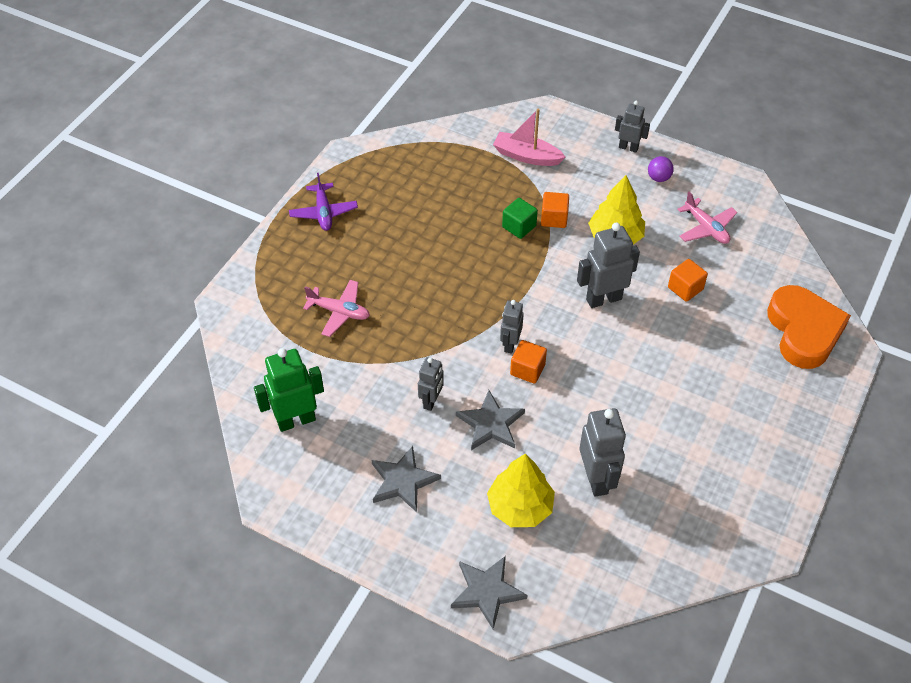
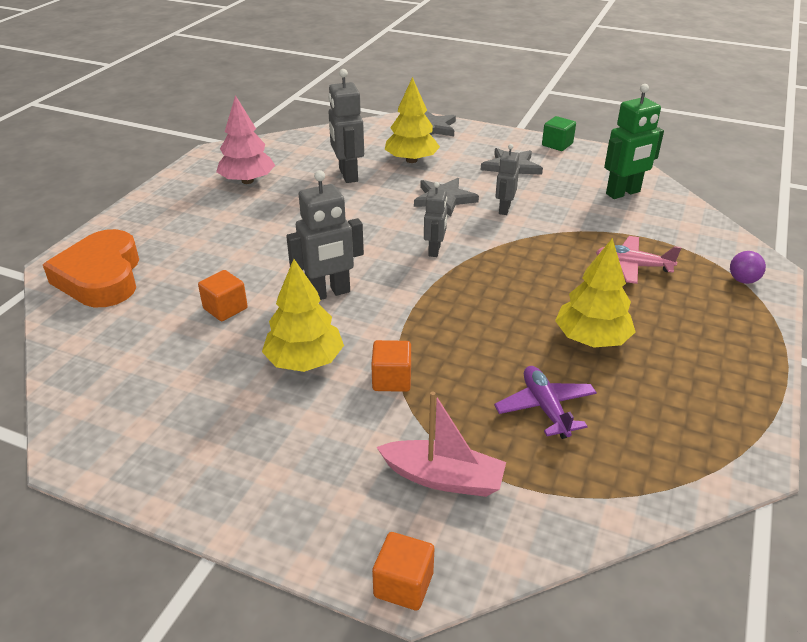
camera: 175 degrees right, 15 degrees down
purple plane [289,173,358,231] -> purple plane moved to [494,366,597,439]
green cube [502,198,538,239] -> green cube moved to [542,116,576,151]
orange cube [510,340,547,383] -> orange cube moved to [372,532,434,610]
grey robot [615,101,650,152] -> none
purple ball [648,156,674,182] -> purple ball moved to [730,251,766,284]
pink plane [677,192,737,244] -> none
none -> pink tree [216,95,275,184]
none -> yellow tree [555,238,635,348]

